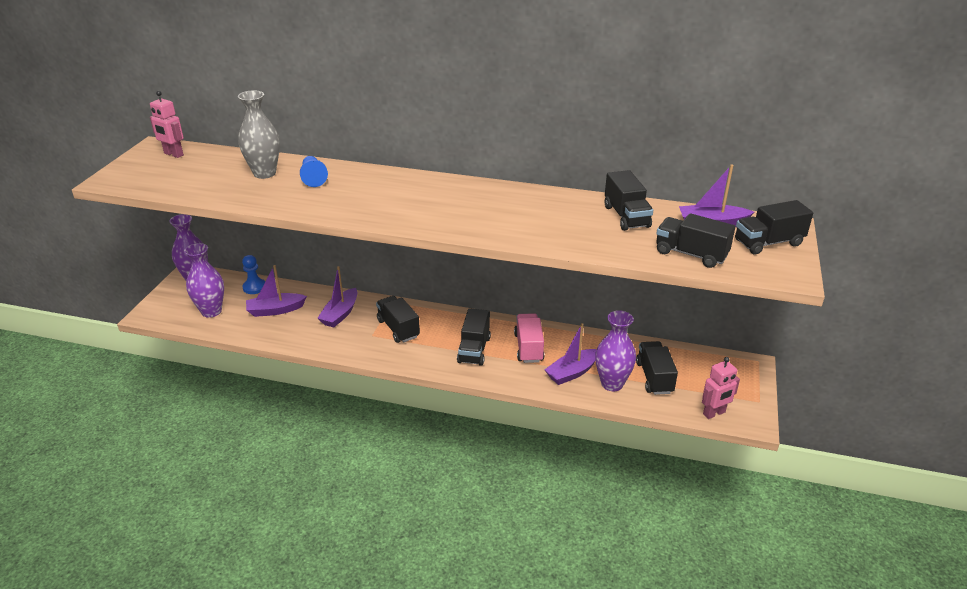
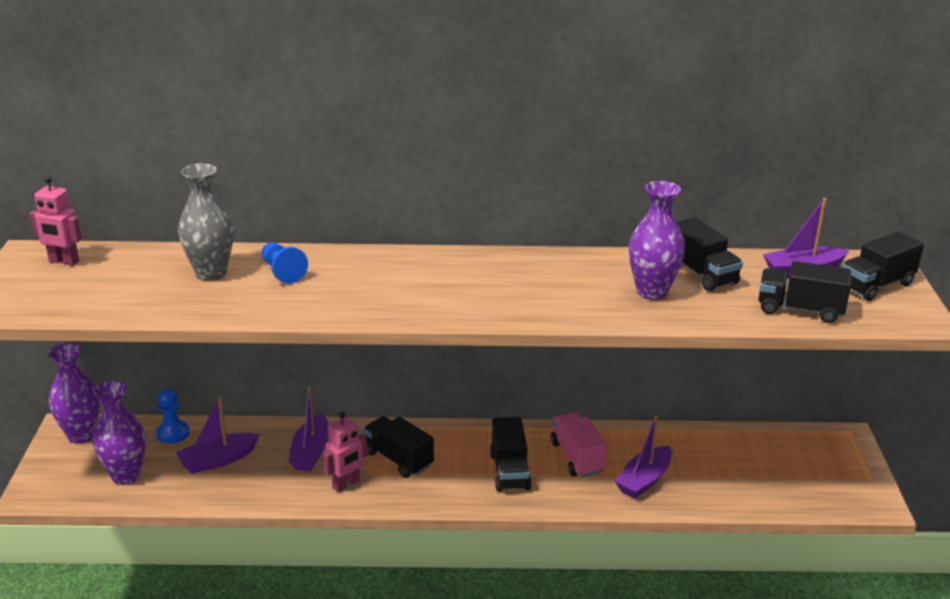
camera: 15 degrees left, 5 degrees down
purple vase [595,310,636,391] -> purple vase moved to [629,181,685,300]
black truck [636,341,678,395] -> none
pink robot [702,357,740,419] -> pink robot moved to [323,411,368,492]

